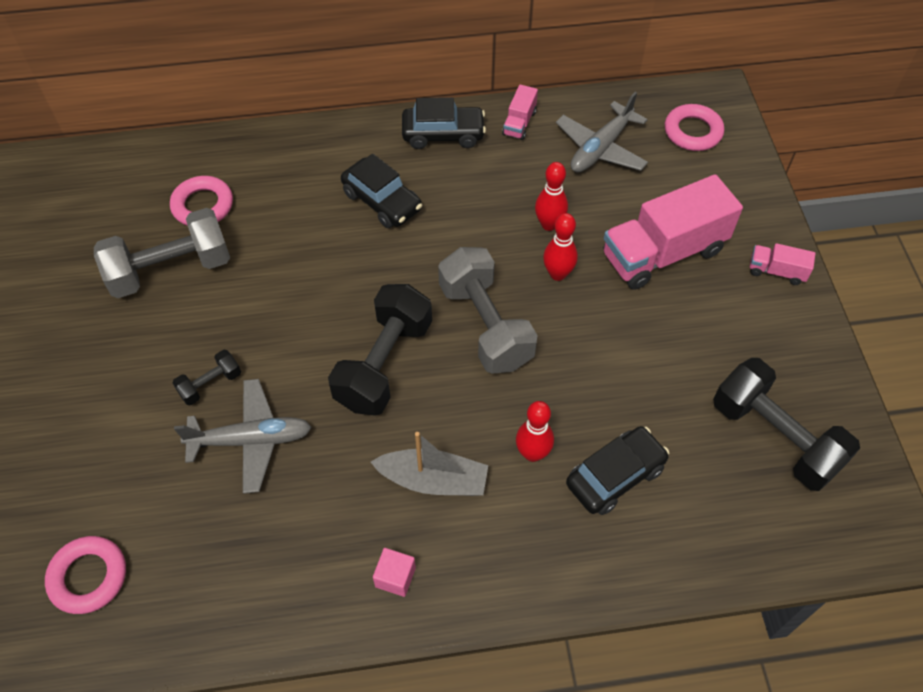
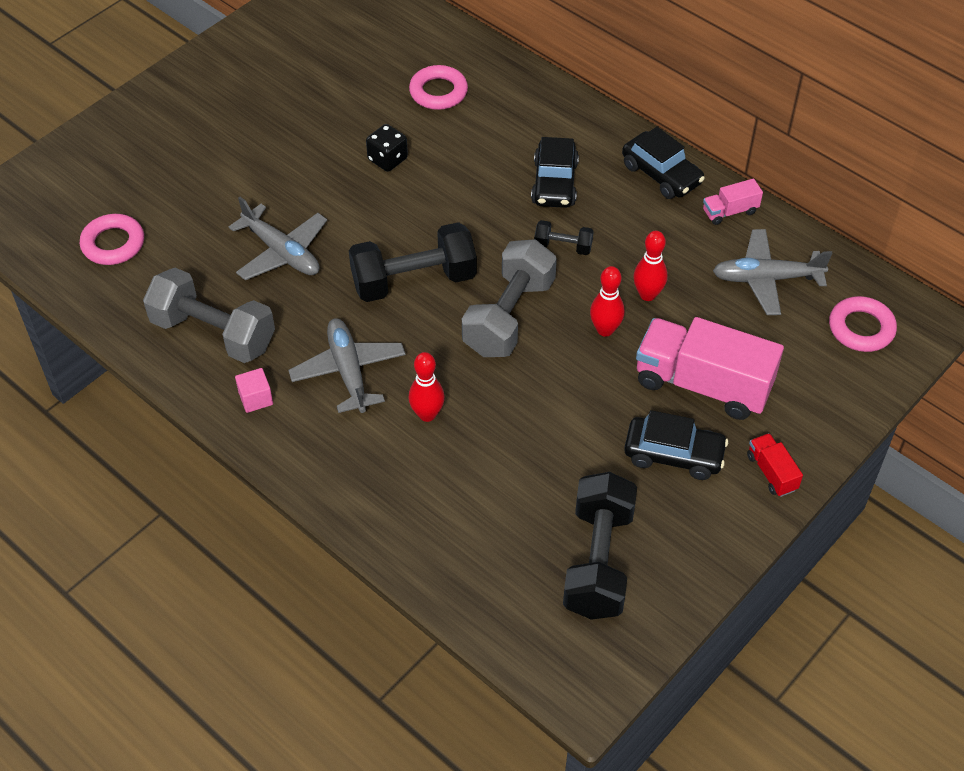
camera: 50 degrees right, 5 degrees down
grey dumbbell [94,208,230,298] -> grey dumbbell moved to [143,268,275,363]
black dumbbell [173,349,241,405] -> black dumbbell moved to [534,220,594,255]
grey boat [371,432,488,496] -> grey plane [289,318,406,413]
black car [566,426,669,515] -> black car moved to [624,410,728,480]
pink truck [750,243,815,285] -> red truck [747,433,803,497]
none -> black dice [366,124,408,172]

